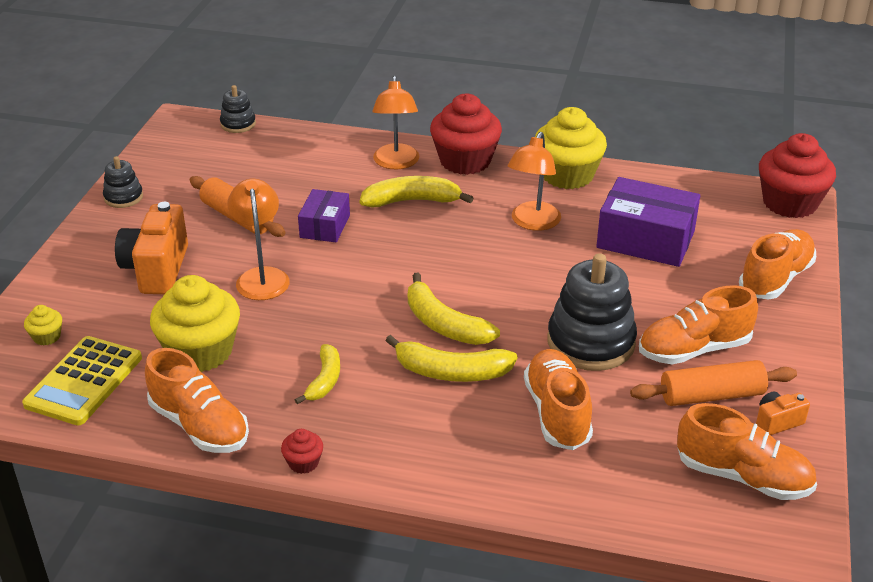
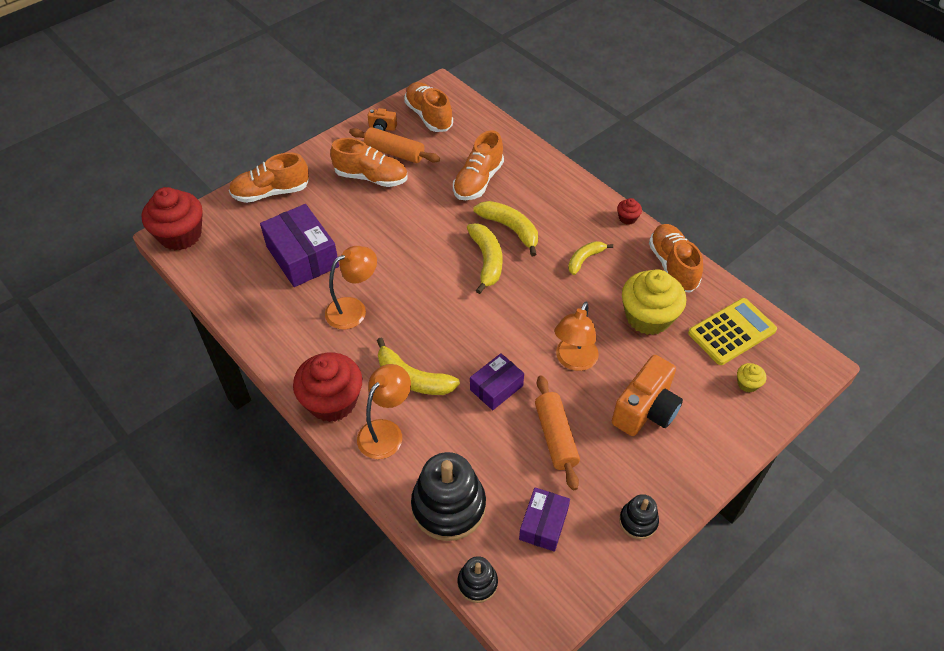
camera: 145 degrees left, 15 degrees up
yellow cupcake [535,107,607,189] -> none
black stacking toy [547,253,637,371] -> black stacking toy moved to [411,452,486,541]
none -> purple box [519,487,570,552]

